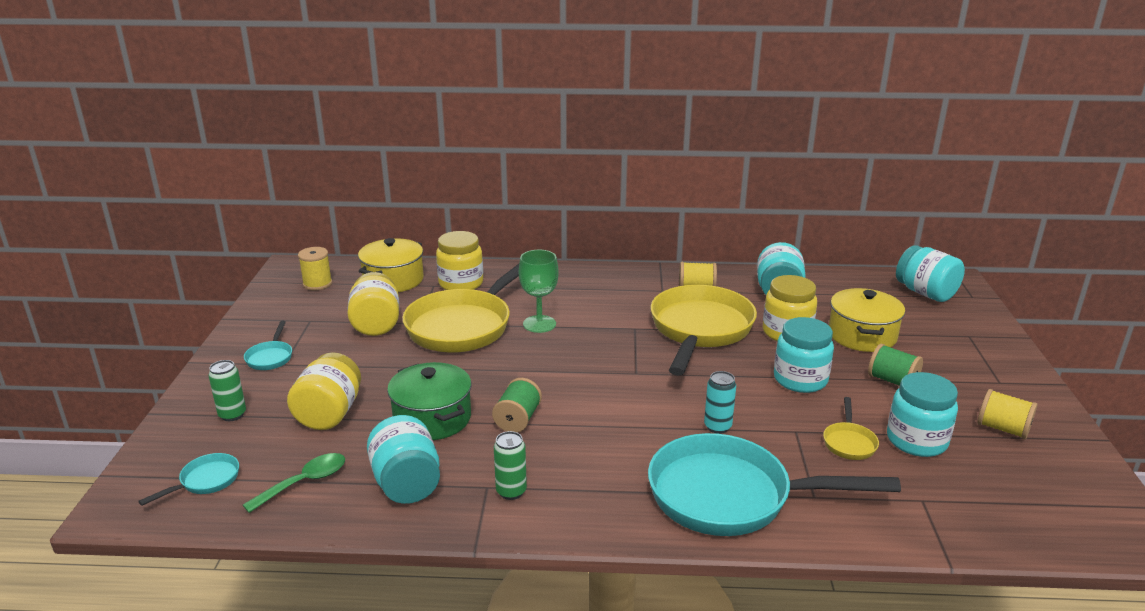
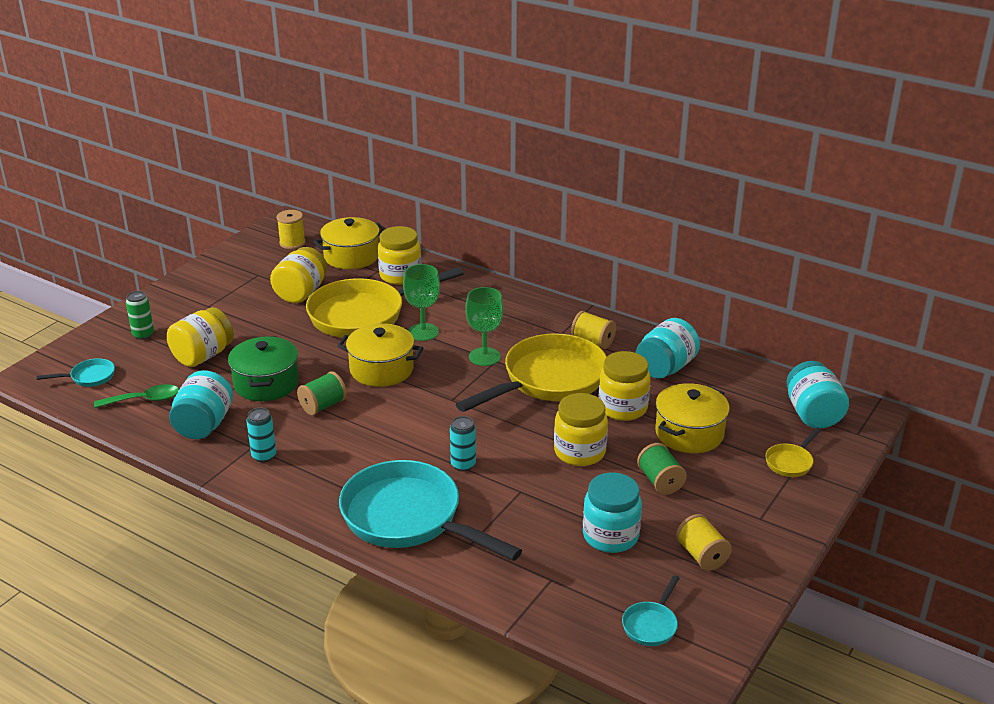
camera: 30 degrees right, 5 degrees up
turquoise pan [244,321,292,370] -> turquoise pan moved to [622,575,680,646]
green can [494,431,527,500] -> turquoise can [246,407,276,463]
turquoise jar [774,317,834,393] -> yellow jar [554,393,608,466]
yellow pan [823,397,879,460] -> yellow pan moved to [765,427,822,477]
none -> yellow pot [337,323,423,387]
none -> green goblet [465,287,504,366]

